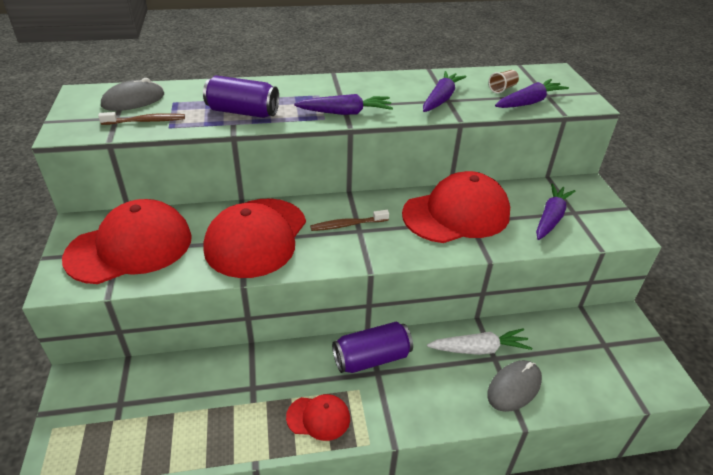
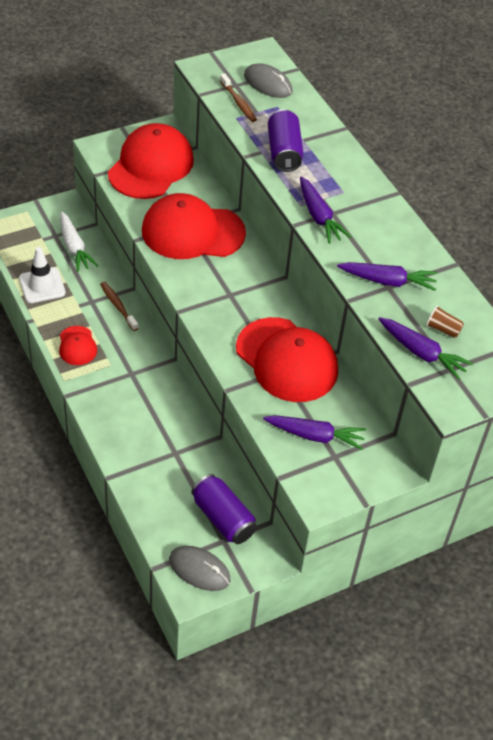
camera: 70 degrees right, 10 degrees up
red cap [62,199,192,284] -> red cap turned 105 degrees counterclockwise [108,123,194,199]
brown toothbrush [310,210,389,231] -> brown toothbrush moved to [100,282,138,331]
purple can [332,322,413,373] -> purple can moved to [191,474,257,544]
white carrot [427,328,532,355] -> white carrot moved to [60,211,98,272]
grey mouse [487,360,542,412] -> grey mouse moved to [169,546,231,591]
none -> white traffic cone [19,247,66,303]

